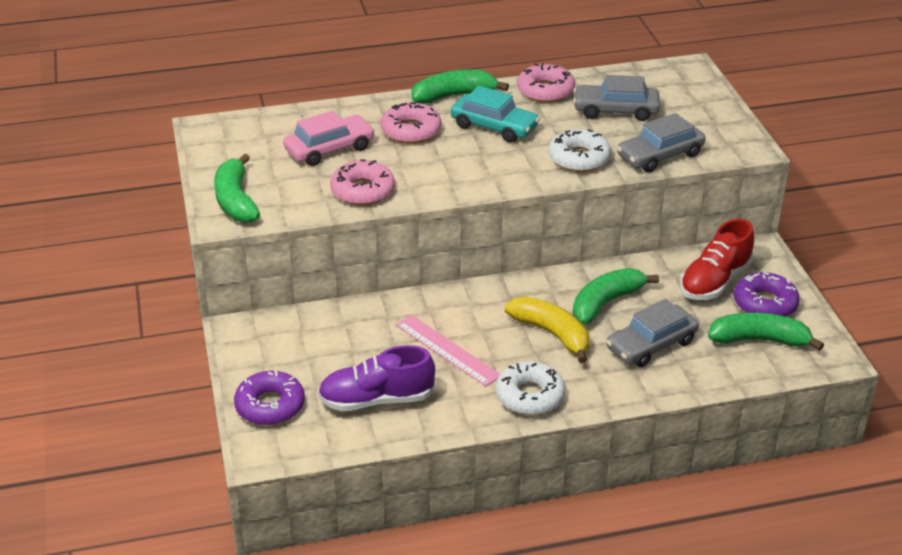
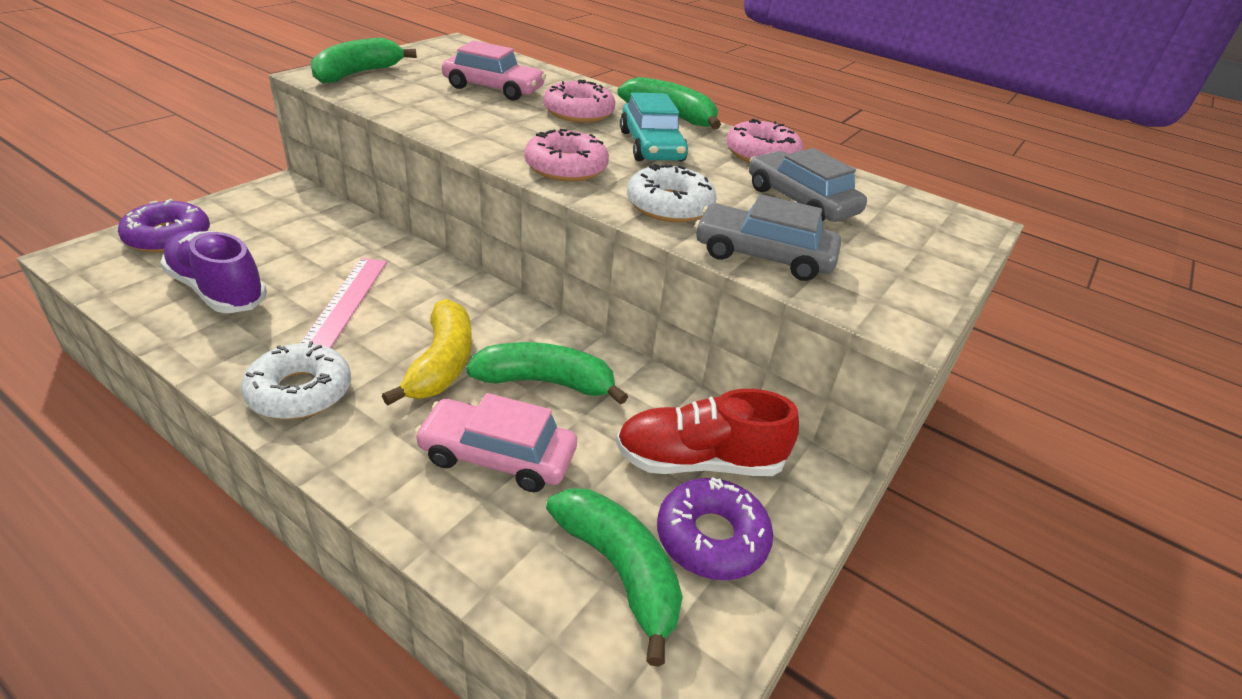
camera: 45 degrees right, 0 degrees up
pink donut [330,159,395,205] -> pink donut moved to [524,129,609,182]
grey car [606,299,699,367] -> pink car [414,393,577,492]

